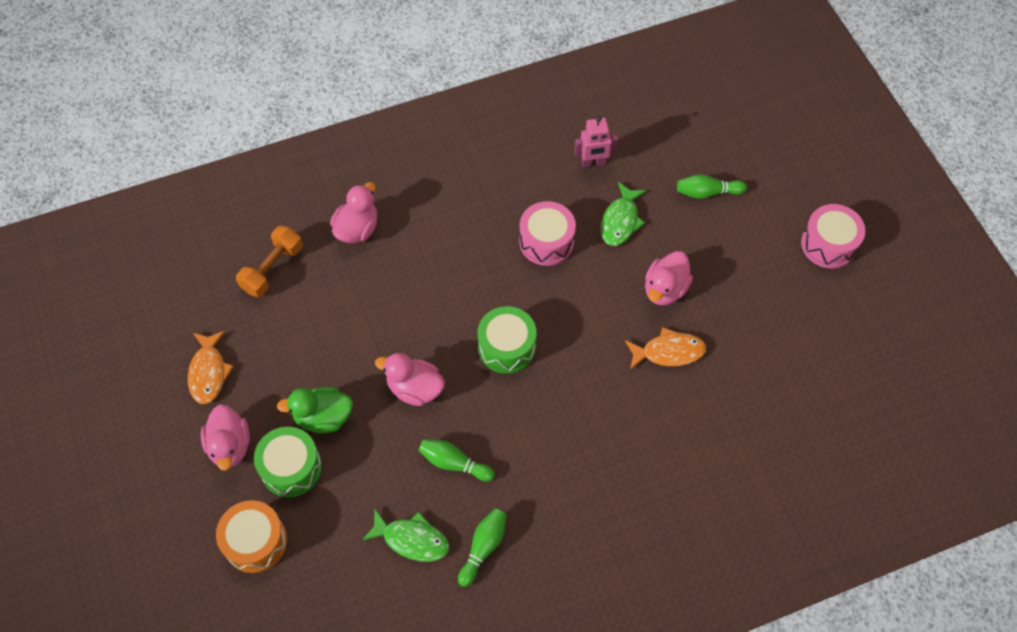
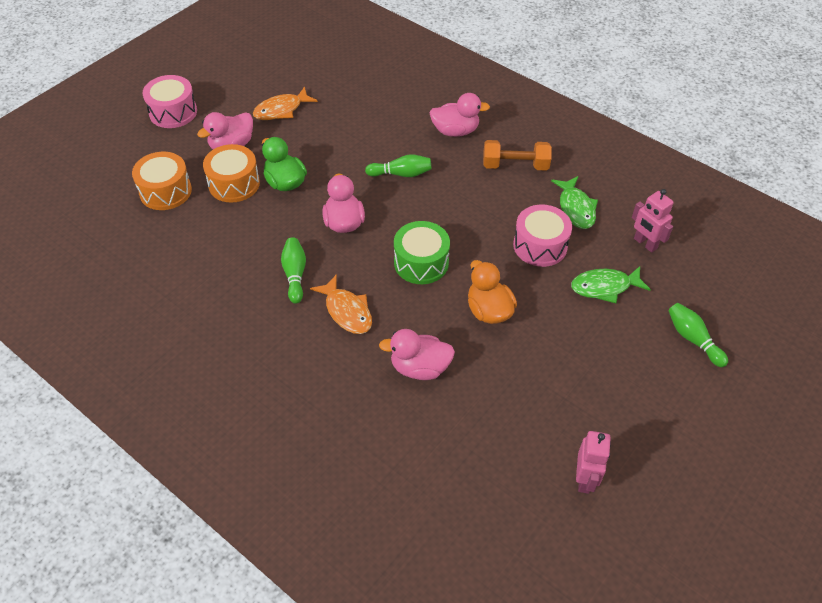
camera: 60 degrees right, 10 degrees down
orange dumbbell [236,226,303,297] -> orange dumbbell moved to [483,140,552,171]
green drum [254,427,322,497] -> orange drum [203,144,260,202]
green fish [362,509,449,562] -> green fish moved to [551,176,598,229]
green bowling pin [458,508,507,587] -> green bowling pin moved to [365,154,432,177]
orange fish [625,327,706,370] -> orange fish moved to [310,274,372,334]
pink duck [645,251,693,305] -> pink duck moved to [379,329,455,380]
pink drum [801,204,866,268] -> pink drum moved to [143,75,197,128]
none -> orange duck [468,260,517,324]
none -> pink robot [576,431,611,494]

